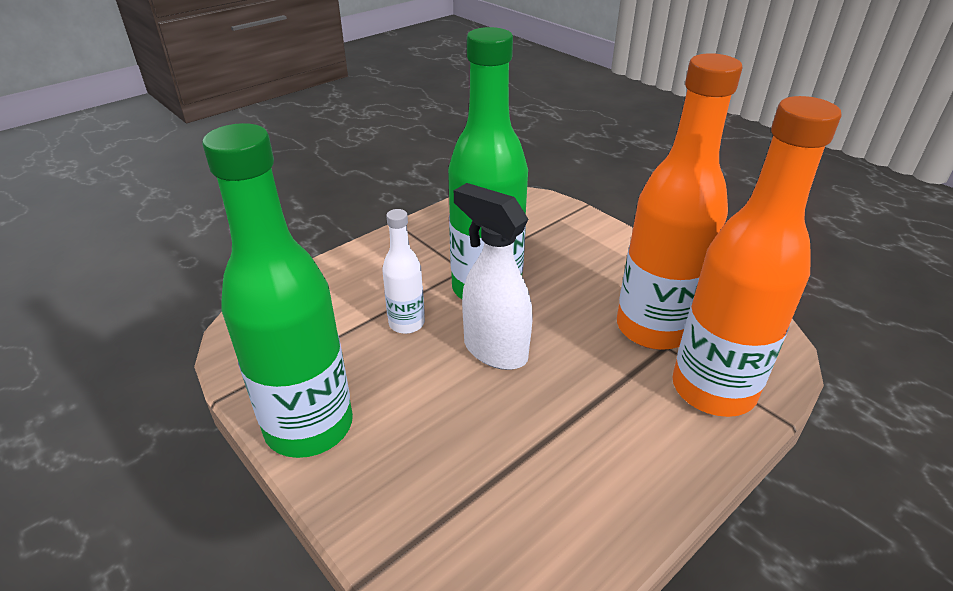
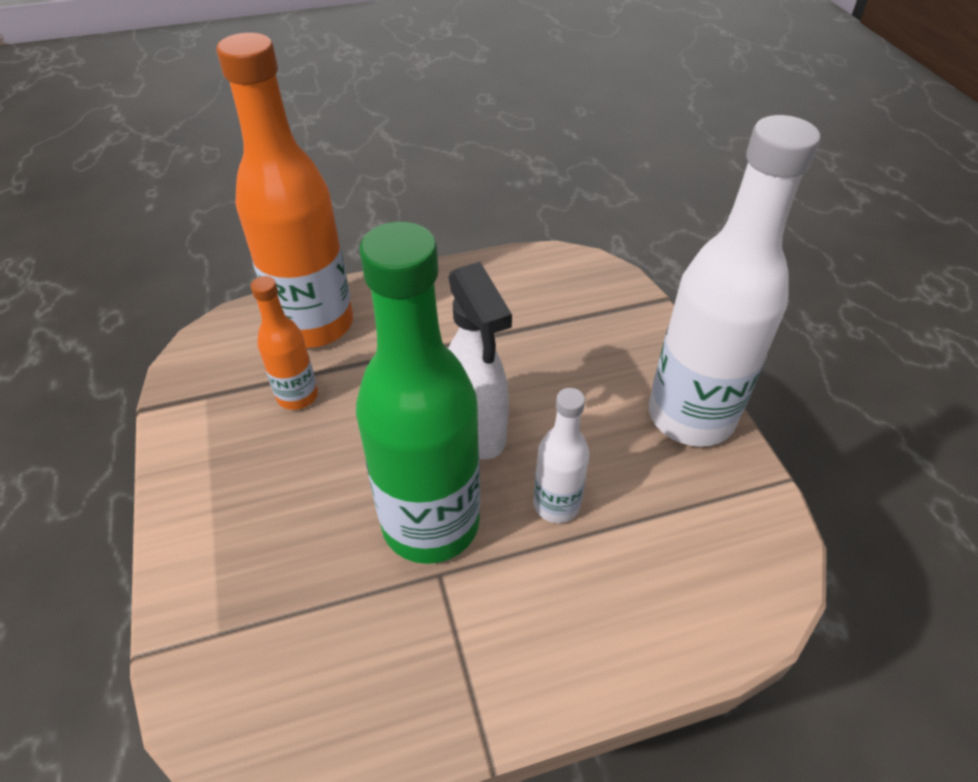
camera: 155 degrees left, 10 degrees up
green bottle [202,123,353,458] -> white bottle [649,115,820,447]
orange bottle [617,53,742,350] -> orange bottle [251,276,318,410], size x0.49

